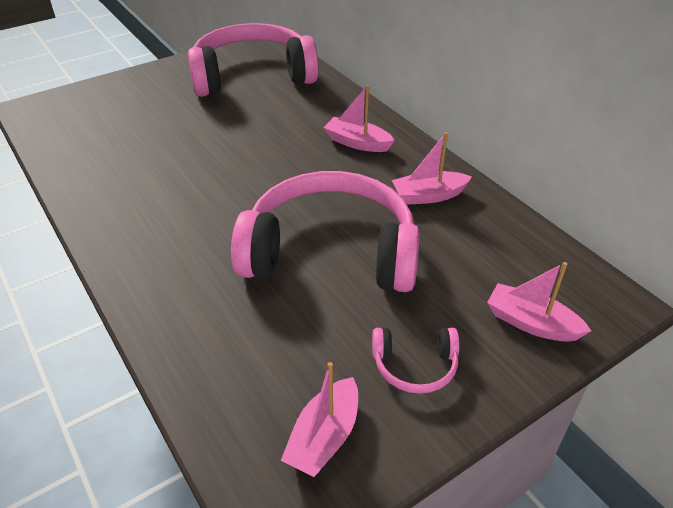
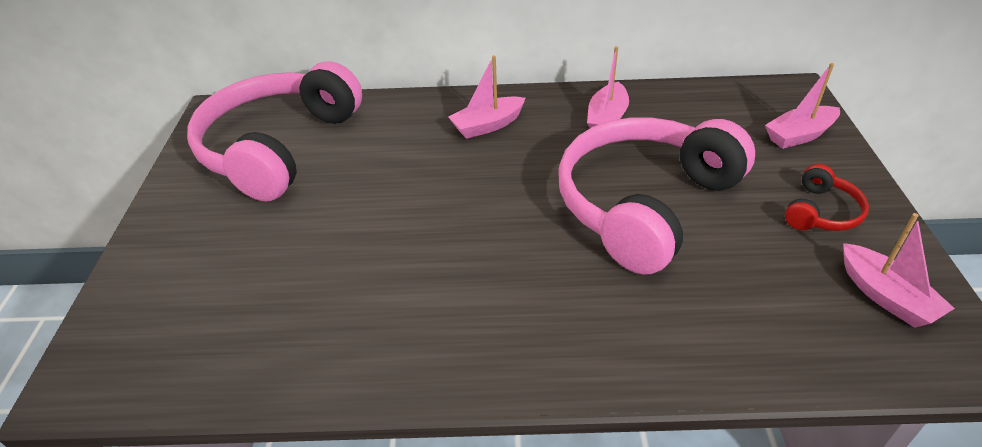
camera: 55 degrees left, 0 degrees up
pink headphones [372,328,460,394] -> red headphones [785,164,869,231]

